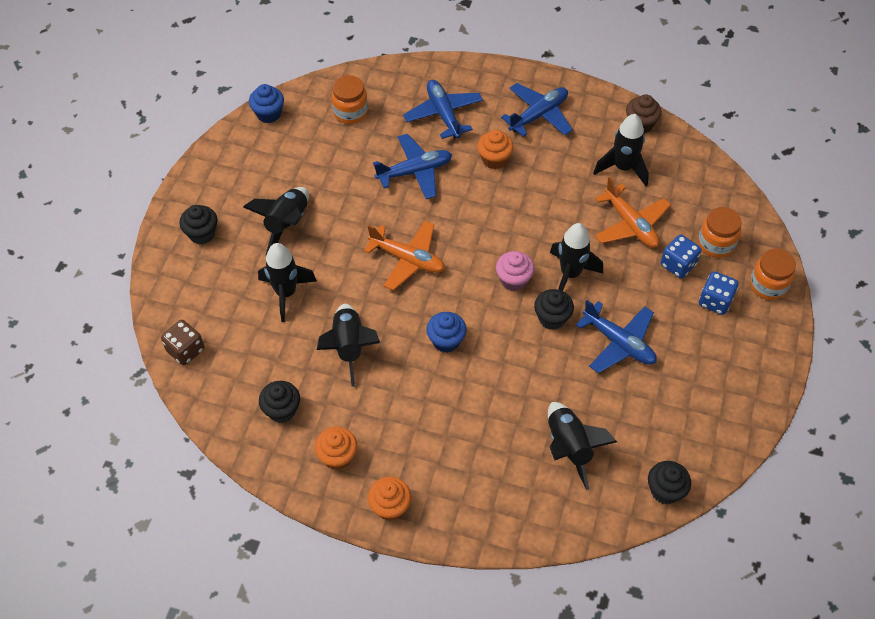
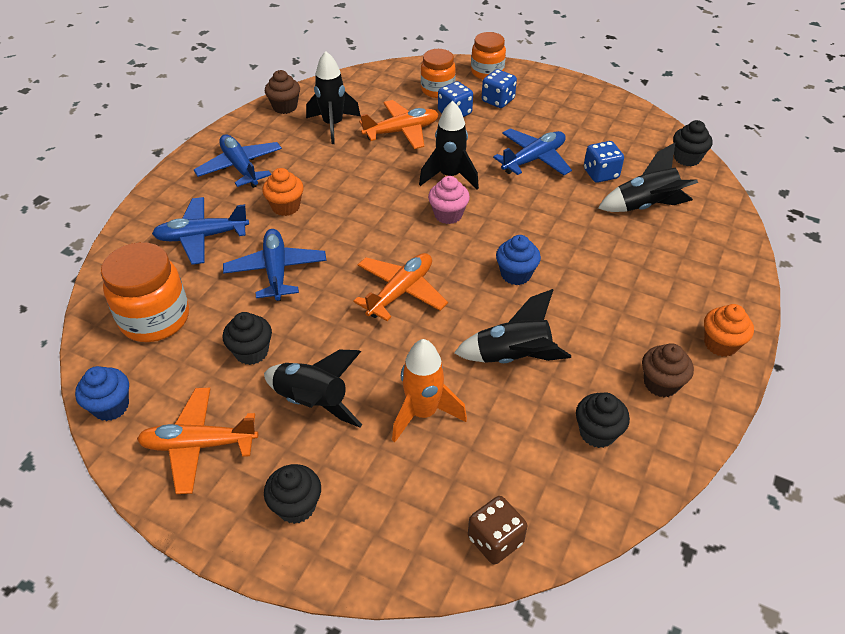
camera: 80 degrees left, 10 degrees down
black rocket [258,243,317,322] -> orange rocket [392,339,467,442]
orange cupcake [315,427,357,470] -> brown cupcake [642,343,694,397]
orange jar [331,75,368,124] -> orange jar [101,242,189,342], size x1.53
black cupcake [534,289,574,330] -> black cupcake moved to [223,312,272,365]
none -> orange plane [137,388,258,494]
none -> blue dice [584,141,624,183]

